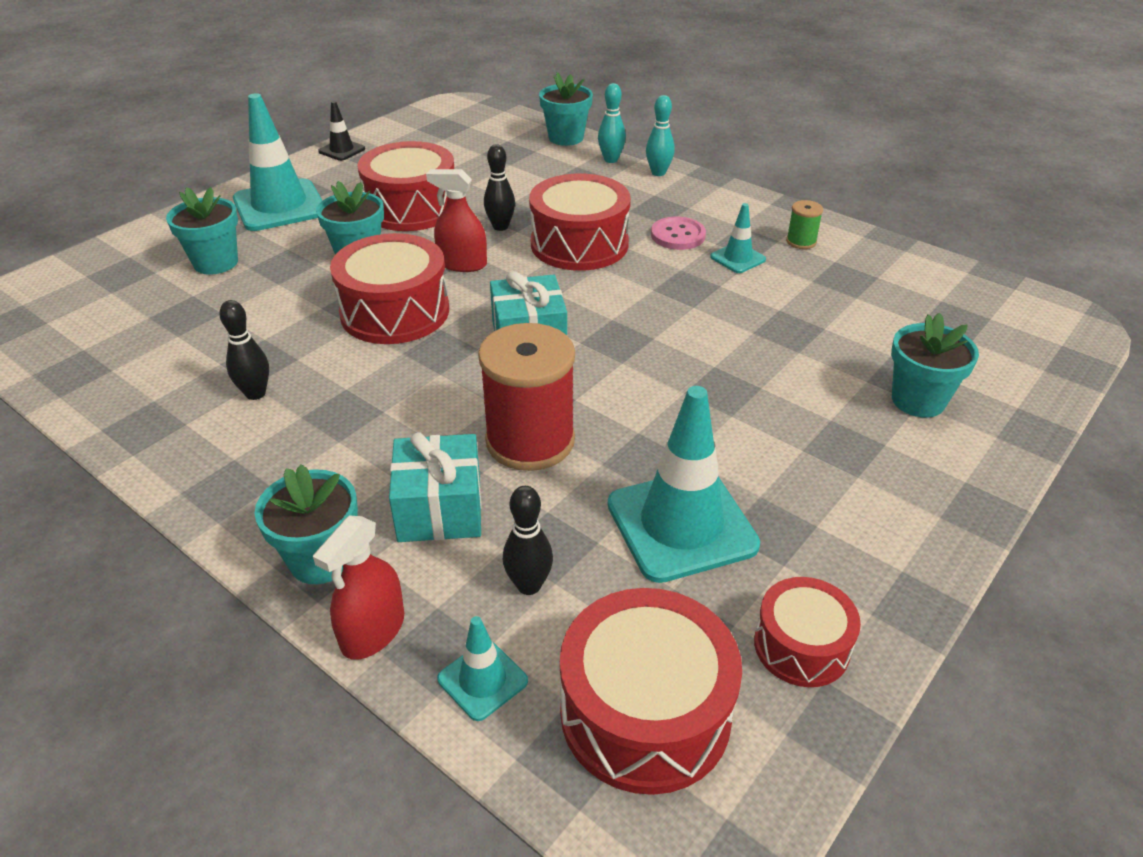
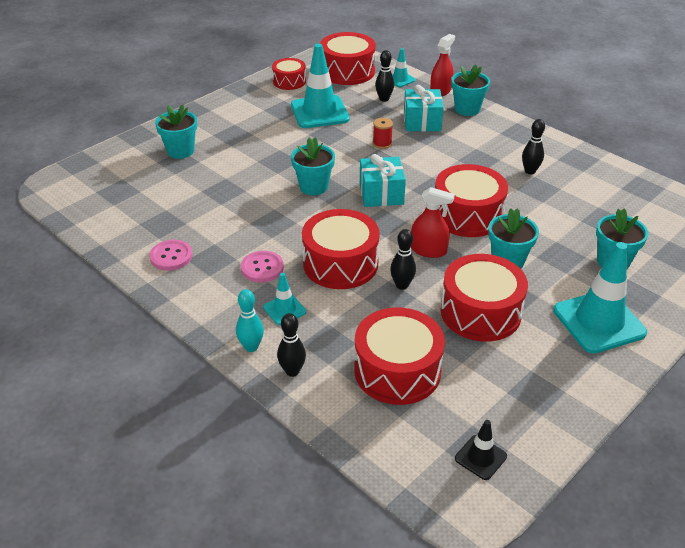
camera: 175 degrees left, 0 degrees up
black traffic cone [318,101,365,161] -> black traffic cone moved to [455,420,507,480]
red spool [478,323,575,471] -> red spool [373,118,393,149], size x0.44
turquoise flower pot [539,72,593,146] -> turquoise flower pot moved to [291,138,335,195]
turquoise bowling pin [598,83,626,163] -> black bowling pin [277,313,306,377]
turquoise traffic cone [710,203,766,273] -> turquoise traffic cone moved to [263,273,306,325]
green spool [786,200,823,249] -> pink button [149,240,193,271]
none -> red drum [354,308,445,405]

